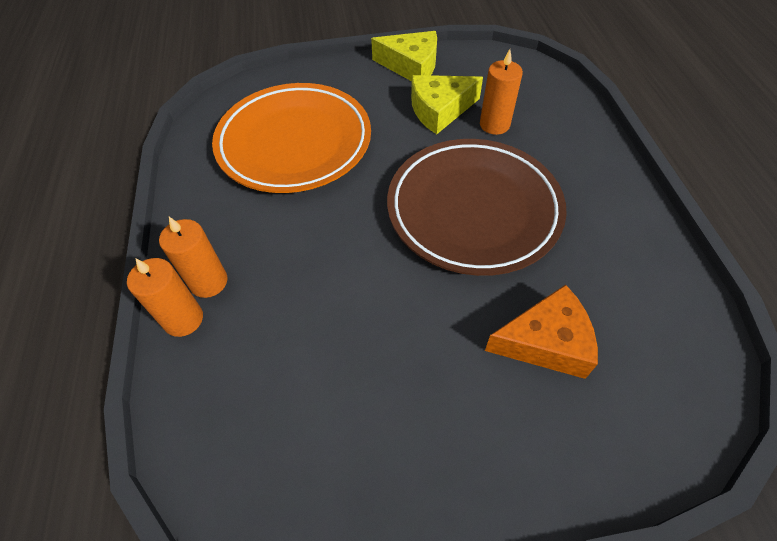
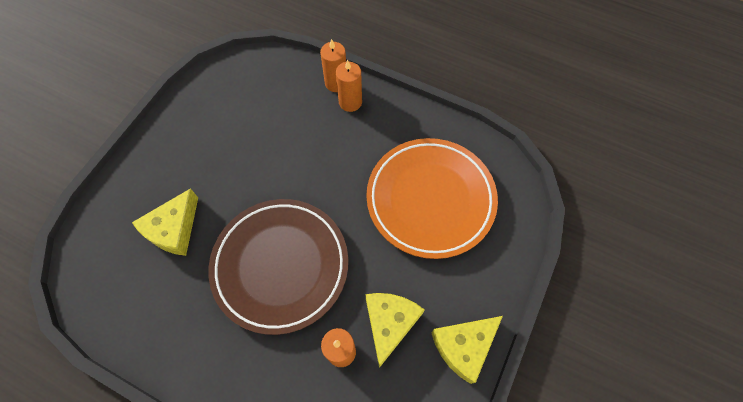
camera: 125 degrees right, 10 degrees up
orange cheese [485,284,598,379] -> yellow cheese [132,188,198,256]

